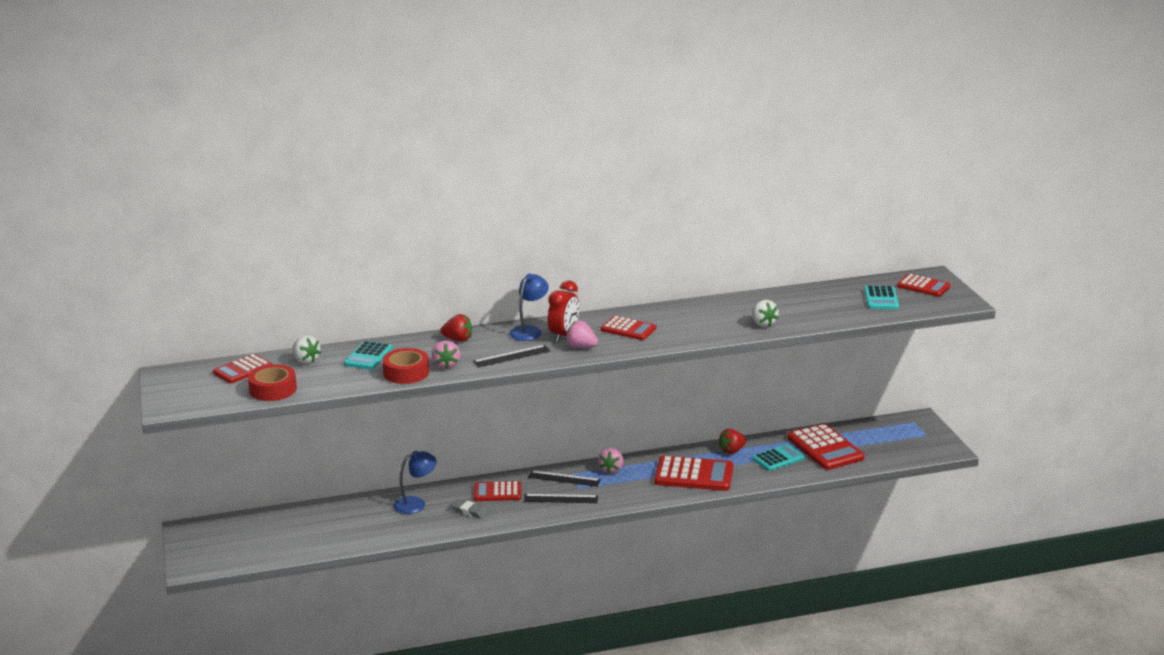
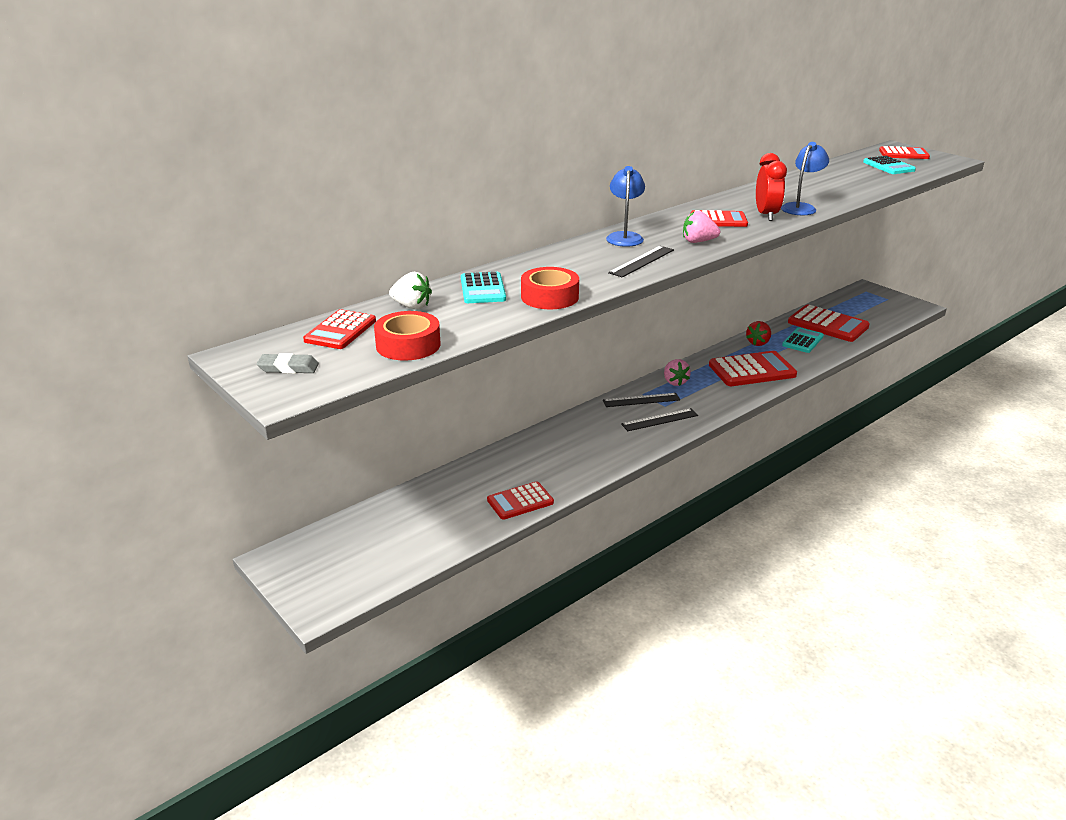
camera: 25 degrees left, 5 degrees up
blue lamp [393,451,437,514] -> blue lamp moved to [781,142,829,215]
pink strawberry [432,340,460,369] -> none
red strawberry [440,314,472,342] -> none
grey eraser [451,499,488,519] -> grey eraser moved to [257,353,319,374]
red calculator [474,481,521,501] -> red calculator moved to [487,481,554,520]
red clock [548,281,579,342] -> red clock moved to [756,153,787,221]
white strawberry [752,300,779,327] -> none

